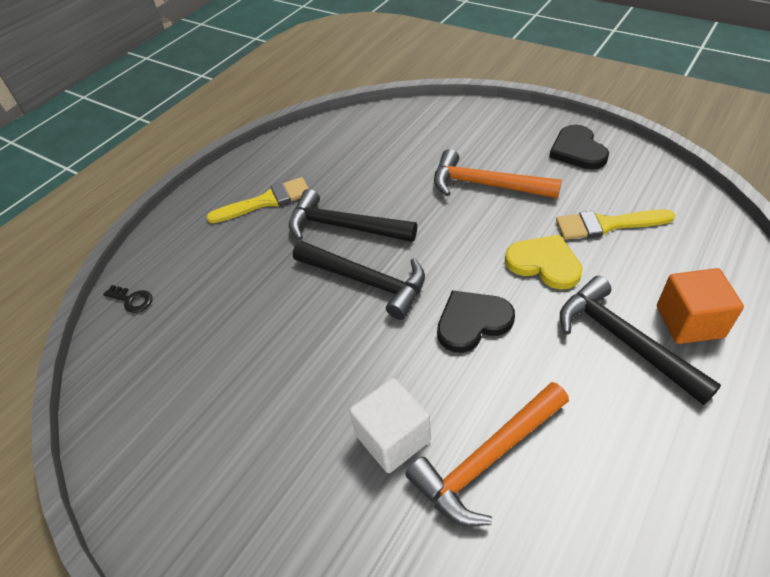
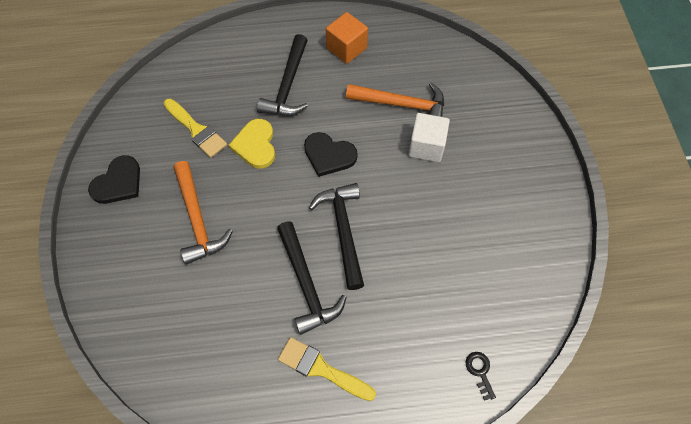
camera: 135 degrees left, 15 degrees up
orange cube [657,268,744,344] -> orange cube moved to [326,12,368,64]

